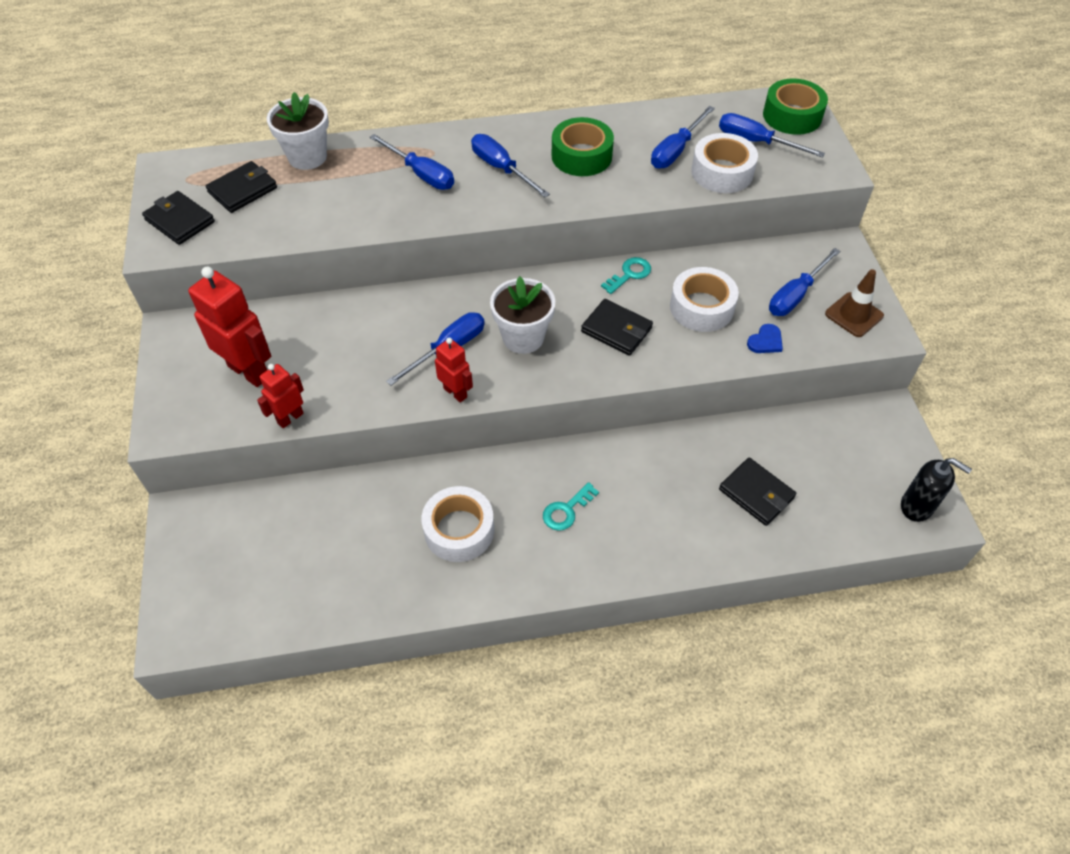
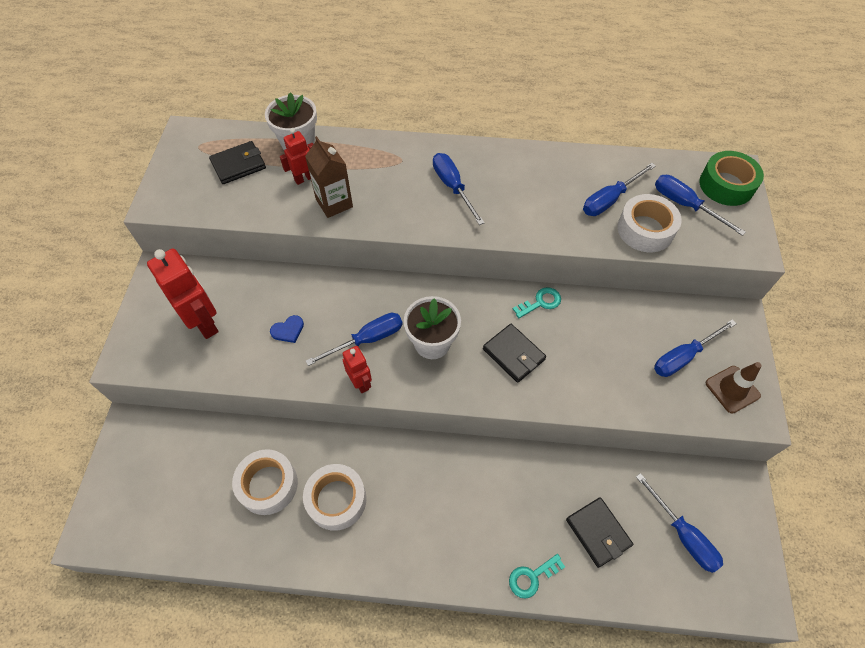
camera: 15 degrees right, 5 degrees up
black wallet [142,191,215,245] -> none
red robot [257,364,304,428] -> red robot moved to [280,128,313,185]
blue screwdriver [370,134,454,190] -> blue screwdriver moved to [636,473,723,573]
turquoise key [543,482,599,531] -> turquoise key moved to [509,554,565,599]
green tape [552,117,614,176] -> none
white tape [670,267,739,332] -> white tape moved to [232,449,298,515]
blue heart [747,324,783,353] -> blue heart moved to [270,315,304,343]
black soap dispenser [901,458,972,522] -> none
none -> brown carton [305,136,353,218]

